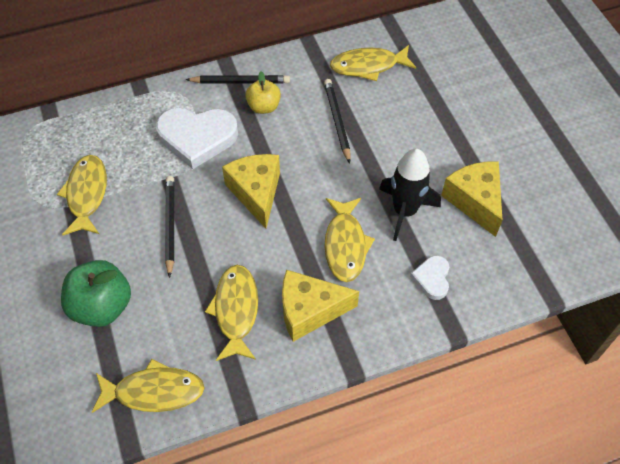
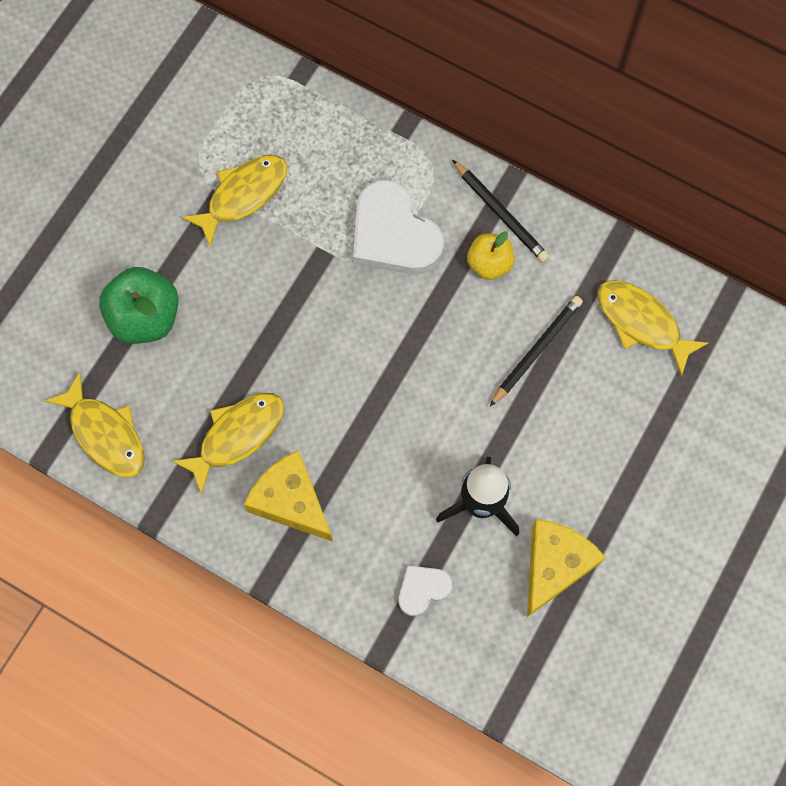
camera: 50 degrees right, 15 degrees up
black pencil [165,176,174,278] -> none
yellow cheese [222,154,280,228] -> none
yellow fish [324,198,375,282] -> none

